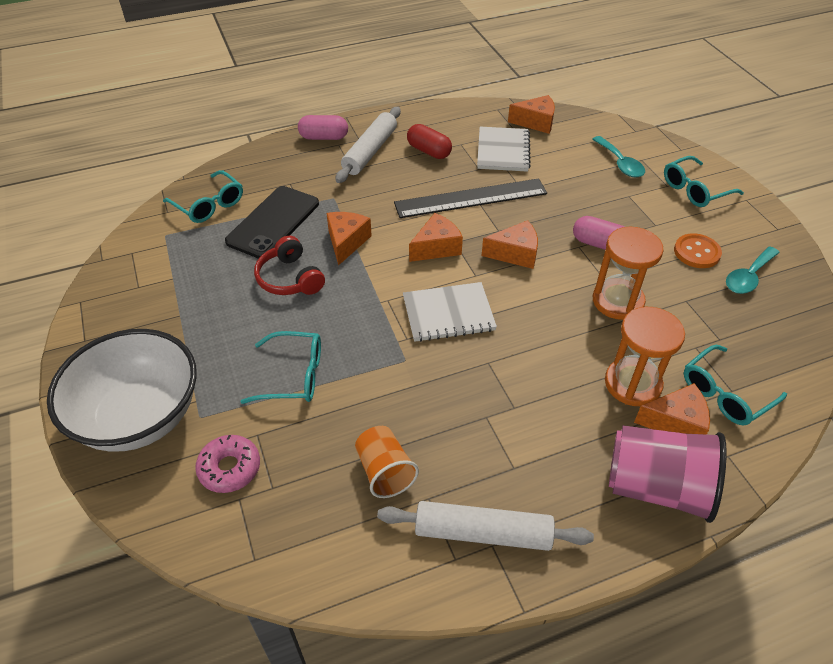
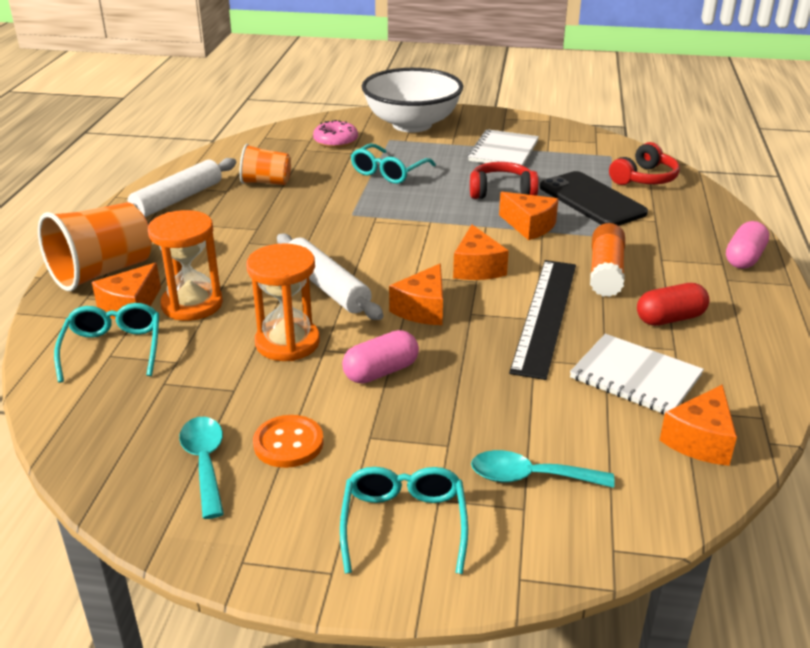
camera: 120 degrees right, 15 degrees down
turquoise glasses [163,170,243,223] -> red headphones [609,142,680,185]
white rolling pin [336,107,401,183] -> white rolling pin moved to [277,233,383,320]
white notebook [403,282,497,342] -> white notebook moved to [468,129,539,166]
pink cup [609,425,727,523] -> orange cup [38,202,152,291]
none -> orange glue stick [590,223,625,297]

